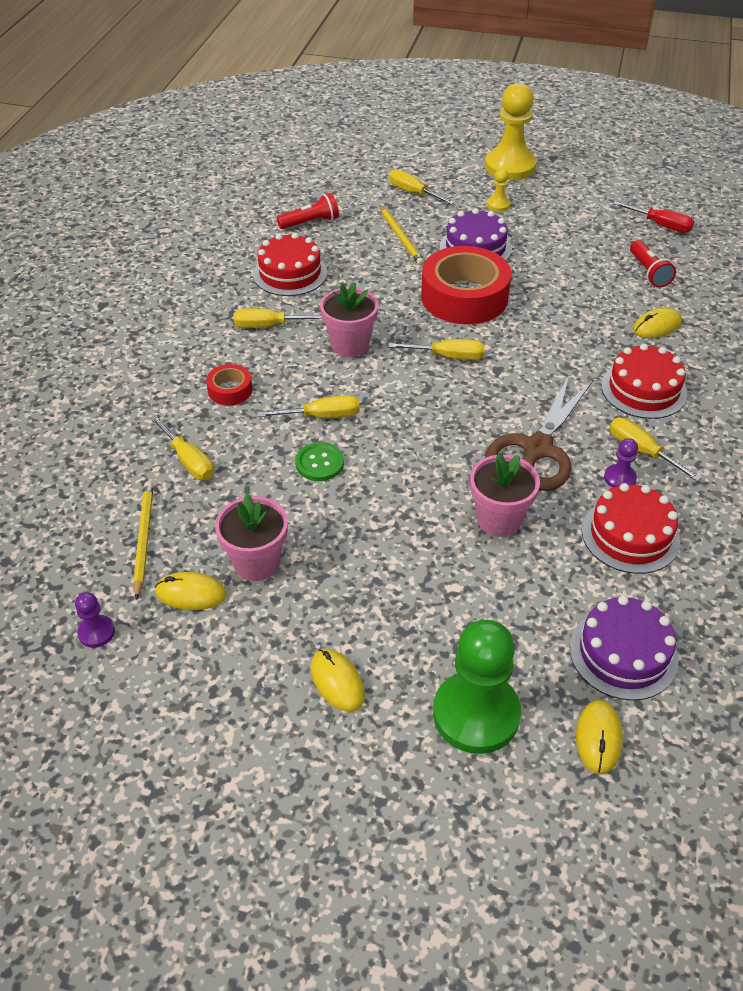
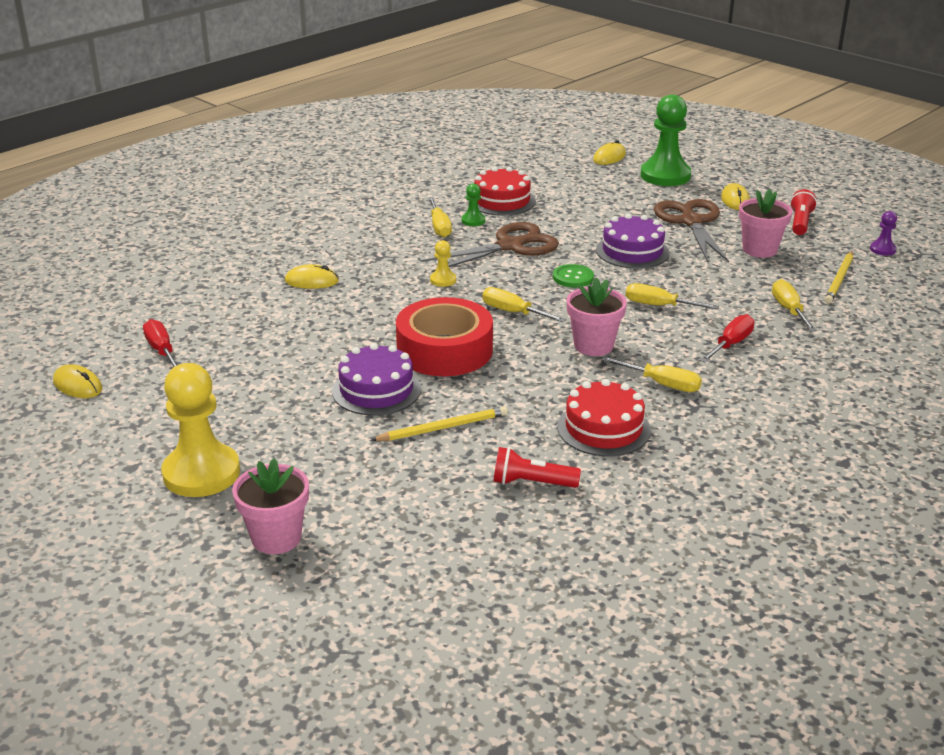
camera: 150 degrees left, 15 degrees down
yellow mouse [155,572,226,610] -> yellow mouse moved to [53,364,102,398]
red tape [206,364,252,406] -> red screwdriver [700,314,755,363]
green button [295,442,344,481] -> green button moved to [553,264,594,287]
yellow pencil [380,205,424,266] -> yellow pencil turned 60 degrees clockwise [371,406,508,441]
yellow screwdriver [389,169,455,205] -> none
pink flower pot [470,453,540,536] -> pink flower pot moved to [232,458,309,554]
yellow pawn [487,168,511,212] -> yellow pawn moved to [430,240,456,287]
purple cake [570,596,679,701] -> purple cake moved to [596,214,670,269]
red cake [601,343,687,419] -> none
purple pawn [604,438,638,488] -> green pawn [461,183,485,226]
red flashlight [630,240,676,288] -> red flashlight moved to [790,189,817,235]
none -> brown scissors [654,199,729,262]

